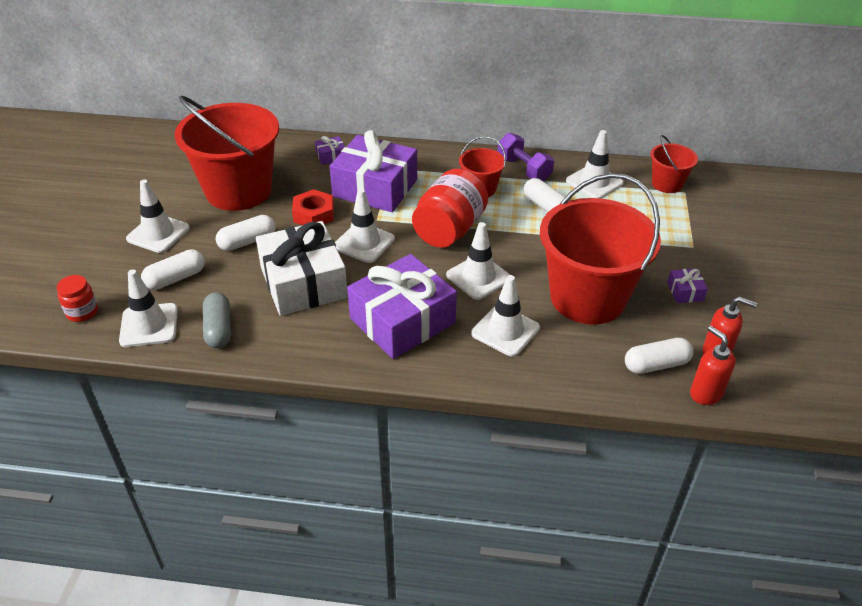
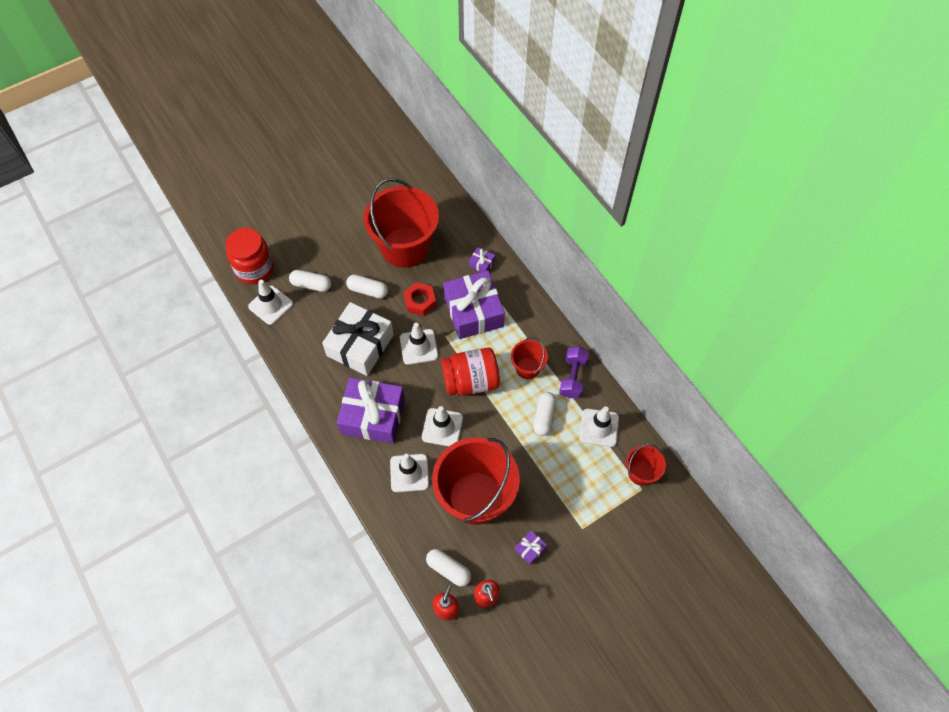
camera: 50 degrees right, 20 degrees up
red jar [57,275,98,322] -> red jar [225,228,274,284], size x1.96
white traffic cone [126,180,190,253] -> none
grey capsule [203,292,231,348] -> none

